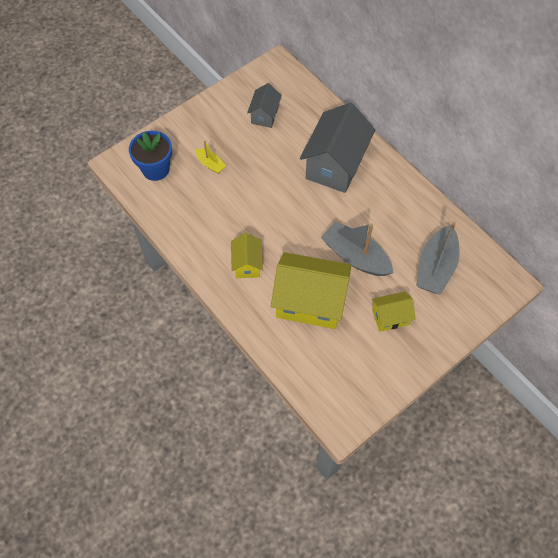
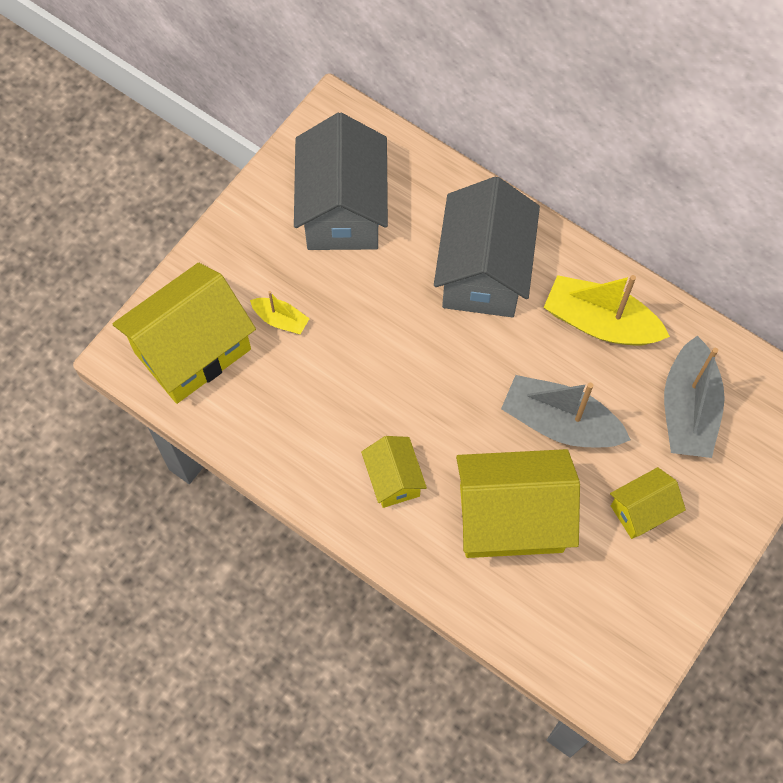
camera: 15 degrees left, 5 degrees up
blue flower pot [129,131,172,181] -> yellow house [112,263,256,404]
grey house [247,83,282,128] -> grey house [294,113,388,250], size x1.93
none -> yellow boat [544,275,670,346]

